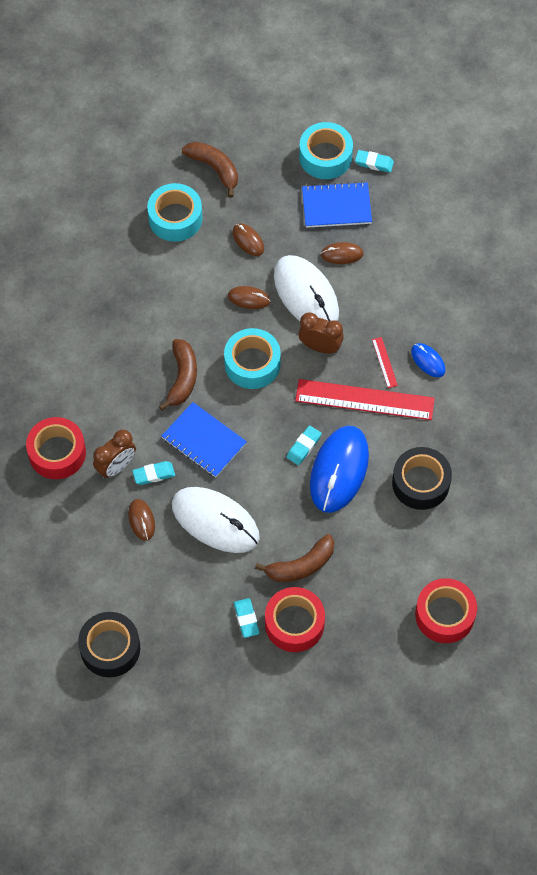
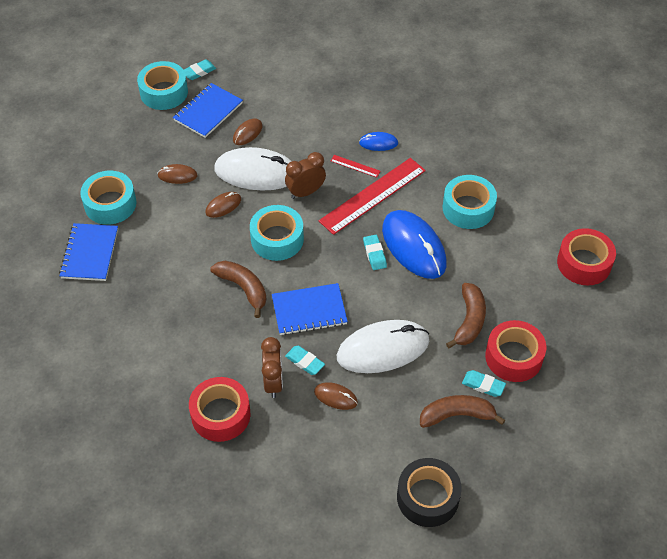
camera: 50 degrees left, 10 degrees down
turquoise eraser [132,461,175,485] -> turquoise eraser turned 75 degrees counterclockwise [285,346,325,375]
brown banana [182,142,238,198] -> brown banana moved to [420,395,505,428]
black tape [392,447,452,510] -> turquoise tape [443,175,497,229]
none -> blue notebook [59,223,118,281]

